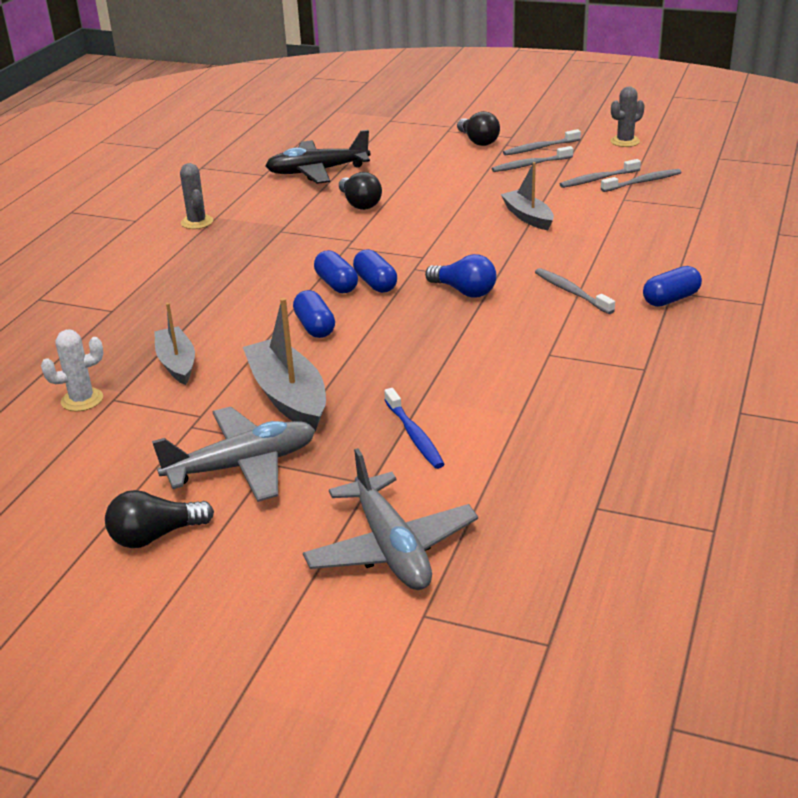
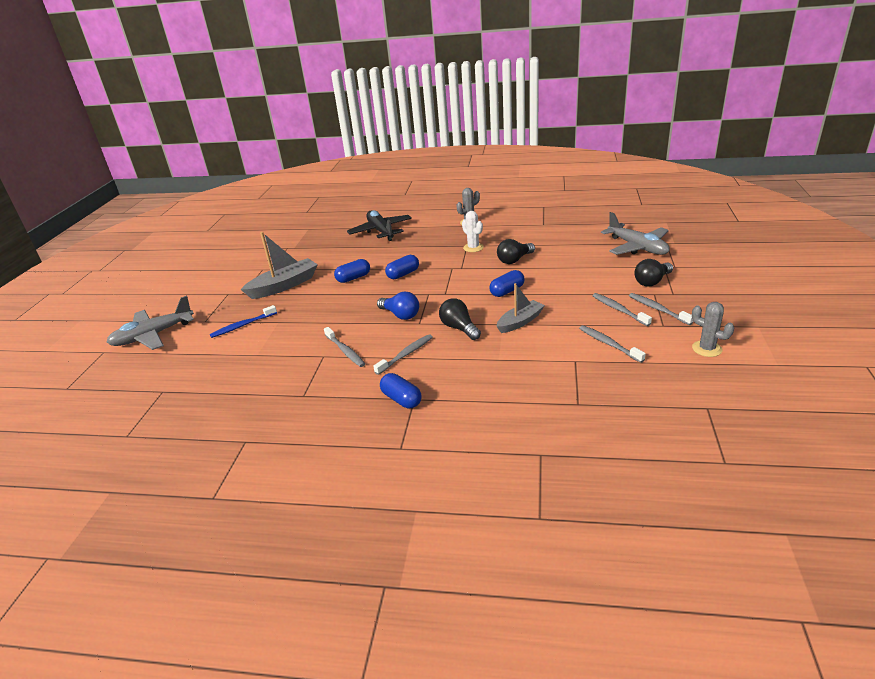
camera: 80 degrees right, 0 degrees up
white cactus [41,330,103,411] -> white cactus moved to [462,211,484,252]
black light bulb [105,490,214,548] -> black light bulb moved to [439,298,481,340]
grey plane [152,406,315,502] -> grey plane moved to [601,212,670,255]
grey boat [154,303,195,385] -> none
black plane [265,130,371,184] -> black plane moved to [347,210,412,241]
blue capsule [353,249,397,293] -> blue capsule moved to [489,270,525,297]
blue light bulb [425,254,496,298] -> blue light bulb turned 75 degrees counterclockwise [377,291,419,320]
grey toothbrush [601,169,682,192] -> grey toothbrush moved to [324,327,365,367]

